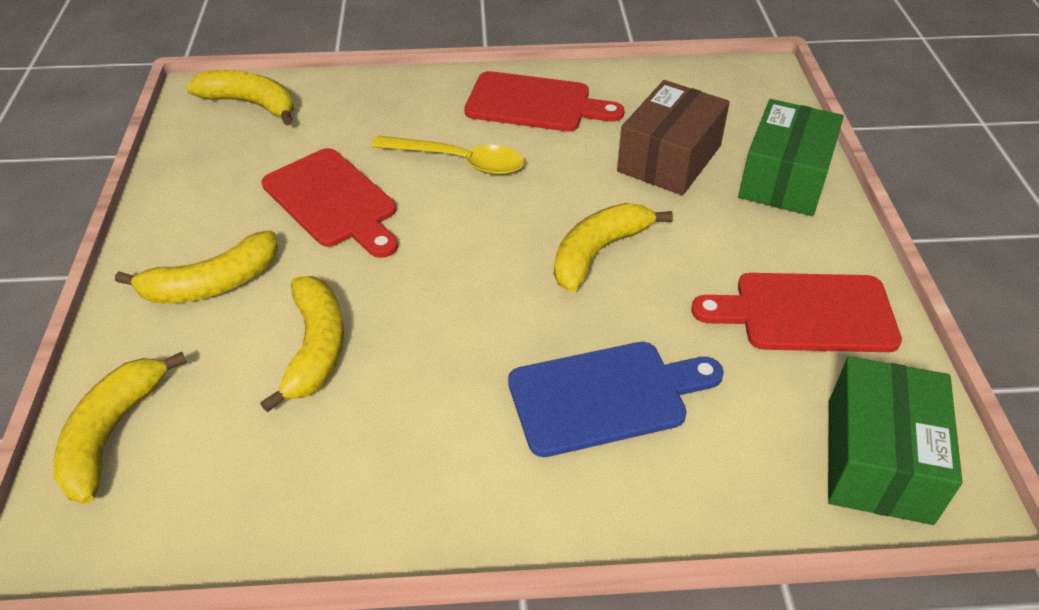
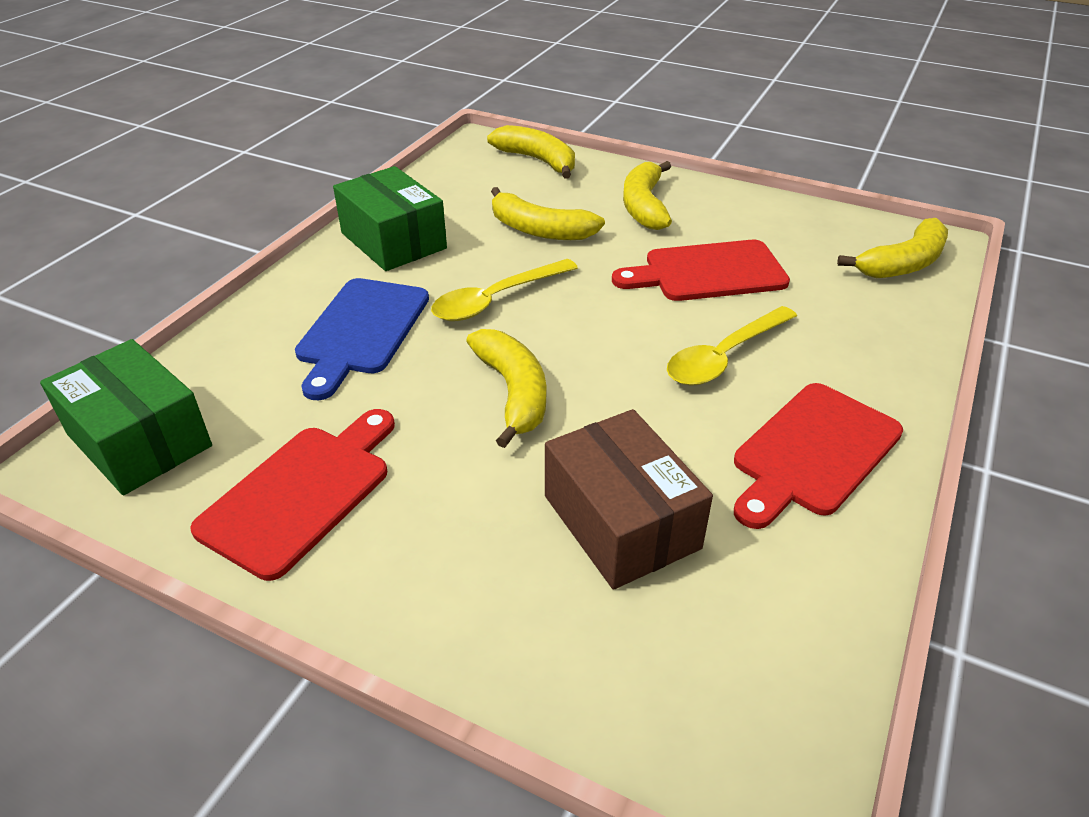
camera: 120 degrees right, 5 degrees down
green box [738,99,844,216] -> green box moved to [333,166,447,271]
none -> yellow spoon [431,259,578,321]

